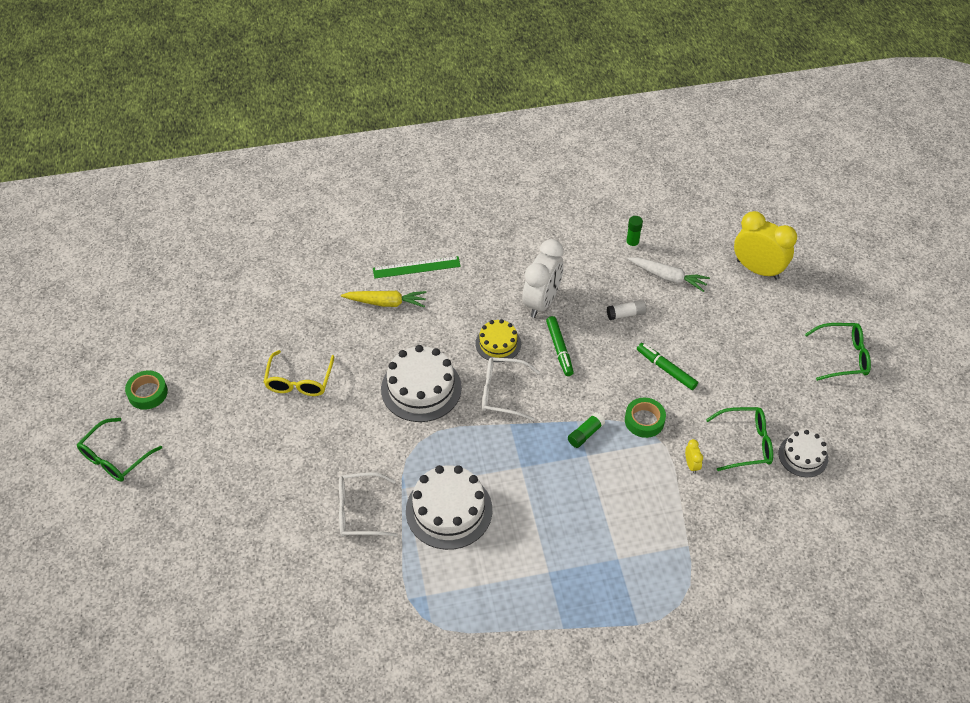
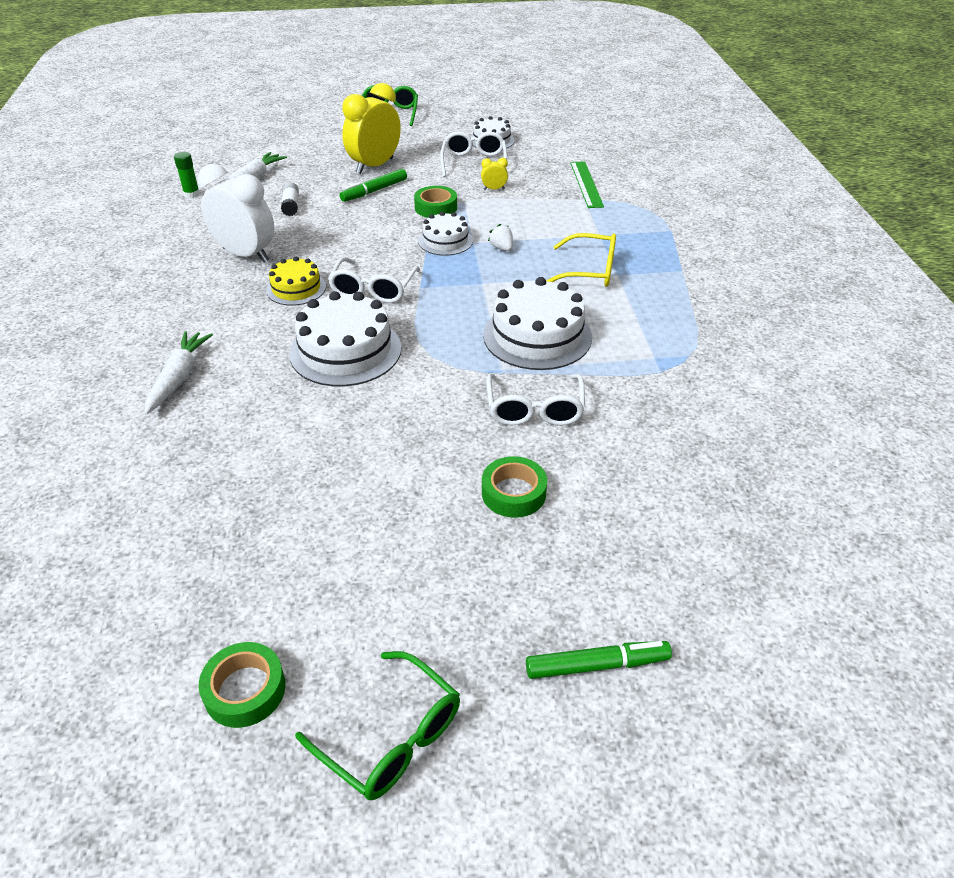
camera: 85 degrees left, 10 degrees down
yellow glasses [264,350,335,396] -> yellow glasses moved to [546,233,616,287]
yellow carrot [341,291,427,308] -> white carrot [145,331,213,415]
green ruler [373,256,461,279] -> green ruler moved to [570,161,604,208]
green marker [546,316,574,376] -> green marker moved to [526,641,672,679]
green glue stick [568,412,605,448] -> white cake [419,212,473,256]
green glasses [706,407,773,471] -> white glasses [440,131,507,177]
yellow clock [734,211,797,280] -> yellow clock moved to [342,83,401,174]
none -> green tape [482,456,547,518]
none -> white strawberry [488,224,513,251]

